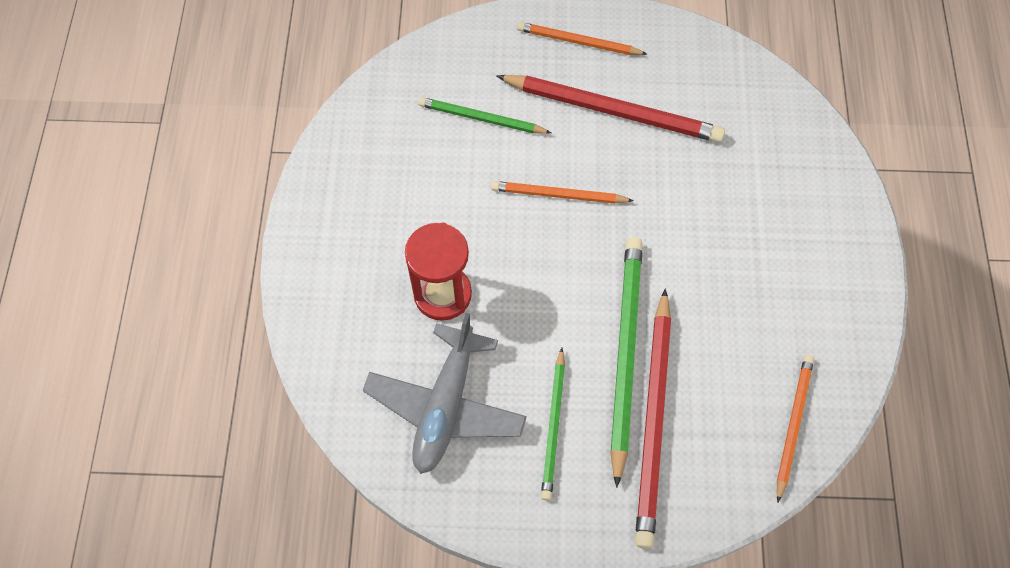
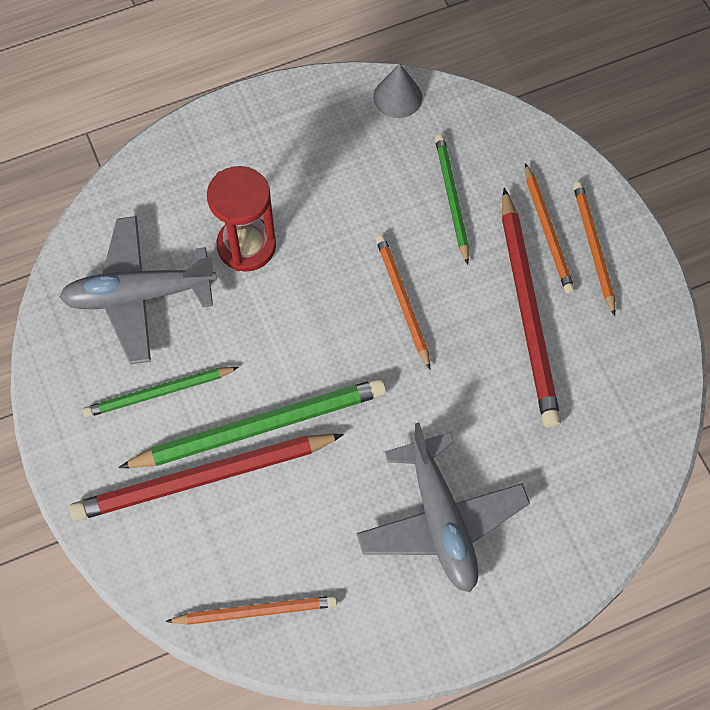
camera: 65 degrees right, 0 degrees up
none -> grey plane [356,422,530,592]
none -> grey cone [373,63,423,118]
none -> orange pencil [525,163,575,294]

